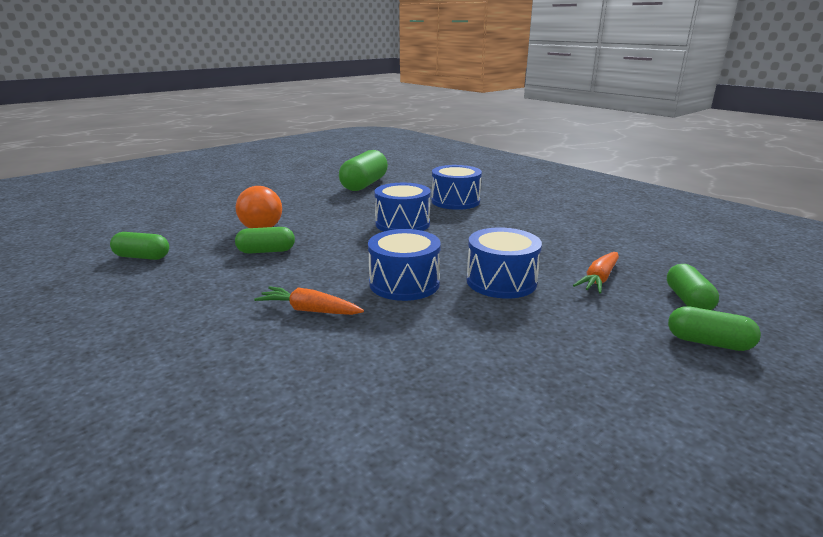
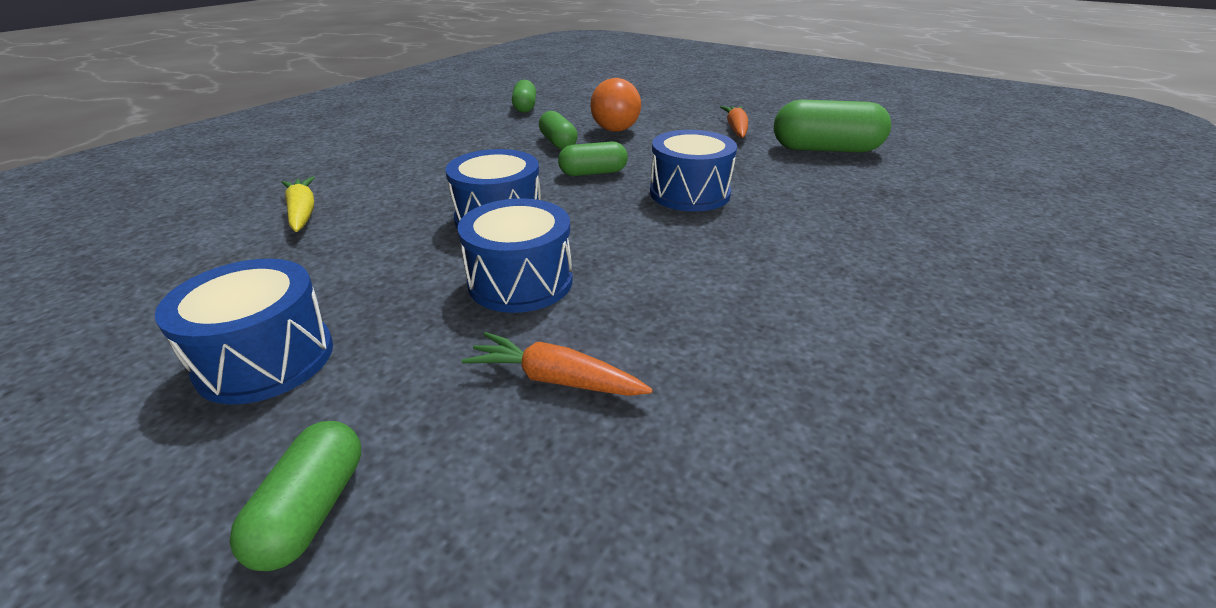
camera: 75 degrees right, 10 degrees up
orange carrot [254,286,364,315] -> orange carrot moved to [720,106,748,138]
blue drum [431,165,482,210] -> blue drum moved to [155,258,333,405]
green capsule [667,264,719,310] -> green capsule moved to [558,142,628,176]
none -> yellow carrot [281,176,315,232]

